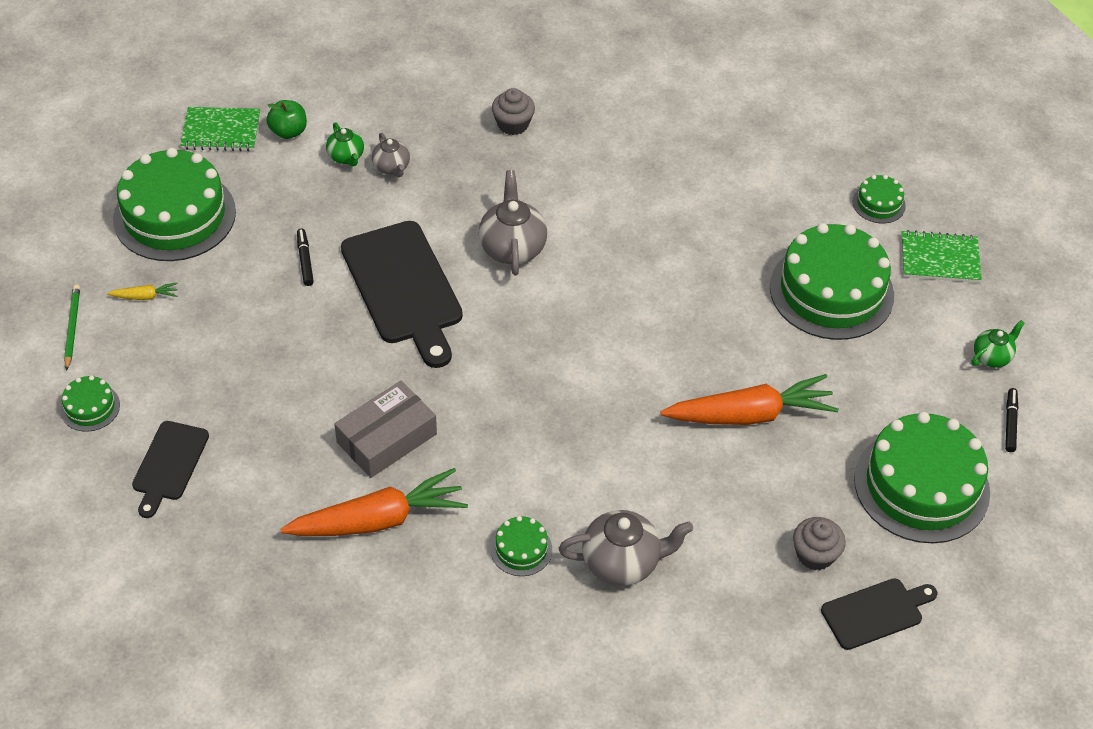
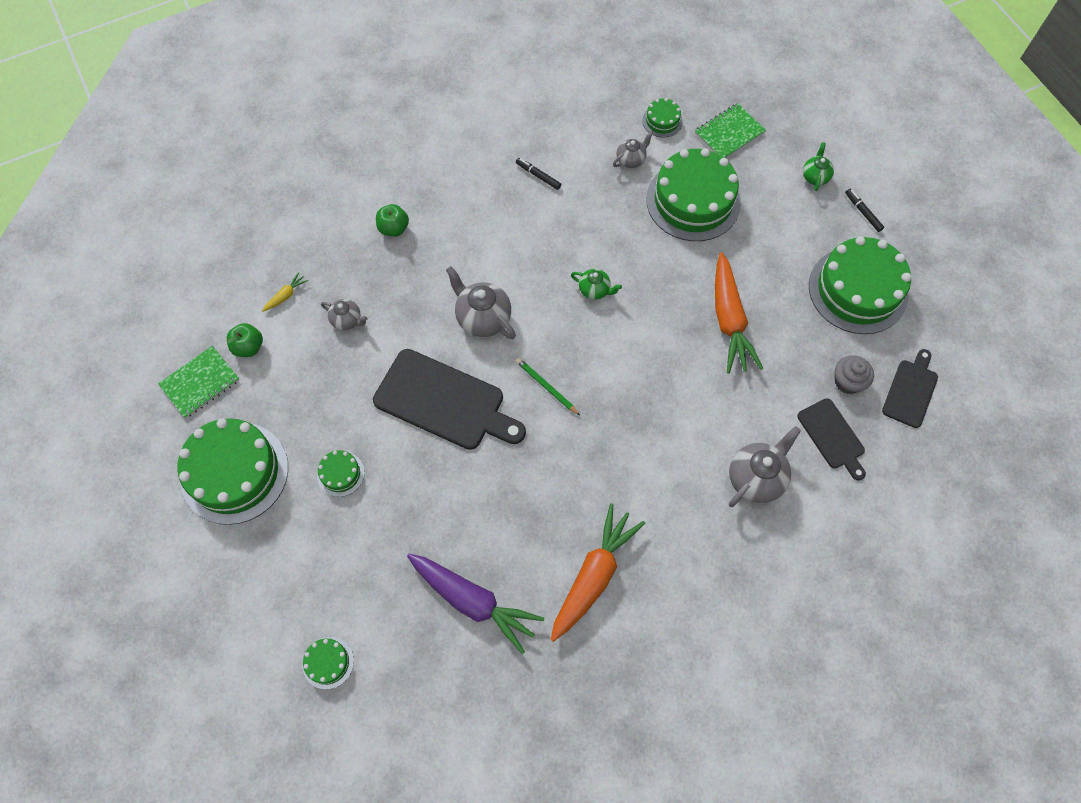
camera: 40 degrees left, 15 degrees up
green pencil [64,285,80,371] -> green pencil moved to [516,358,580,415]
yellow carrot [107,283,178,300] -> yellow carrot moved to [262,272,308,311]
black cutting board [132,421,209,518] -> black cutting board moved to [797,398,866,480]
black marker [297,229,314,286] -> black marker moved to [516,158,561,190]
green teapot [326,122,364,166] -> green teapot moved to [571,269,622,300]
grey box [334,381,437,478] -> none
green cake [491,516,552,576] -> green cake moved to [317,450,365,497]
grey cupcake [492,88,535,135] -> green apple [376,204,409,237]
orange carrot [660,374,839,425] -> orange carrot turned 135 degrees clockwise [715,252,763,373]
none -> purple carrot [407,554,544,654]
none -> grey teapot [613,131,653,168]

